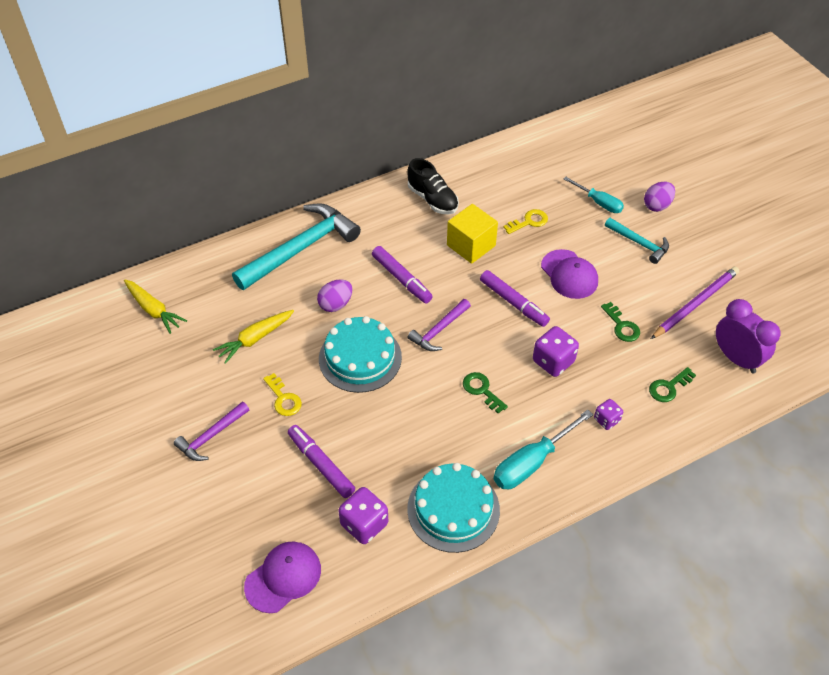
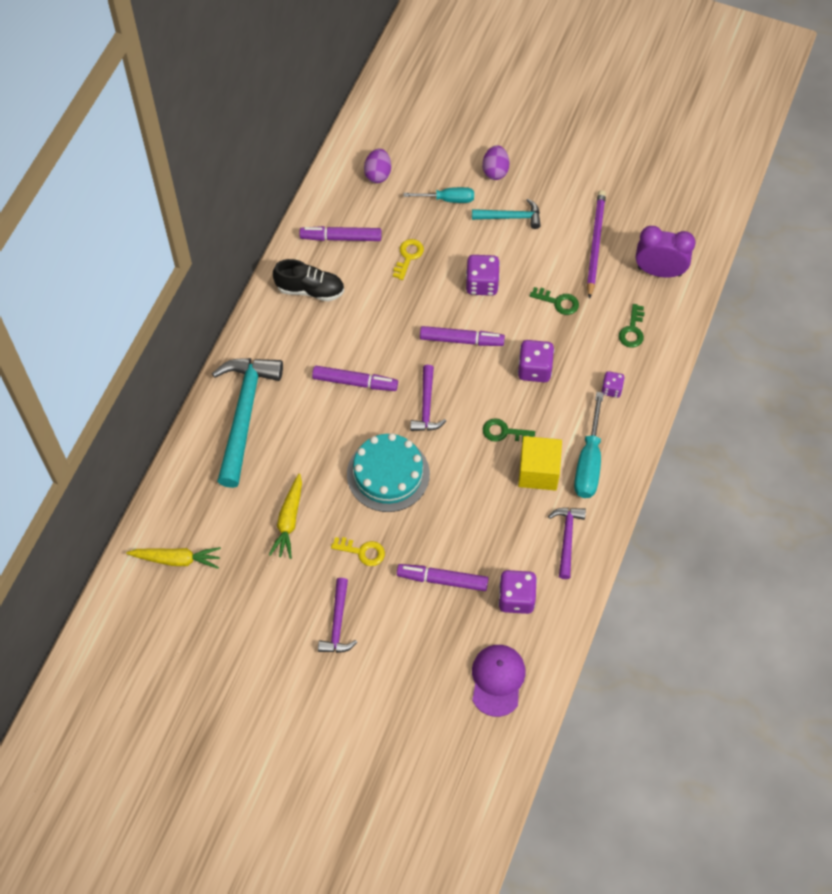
camera: 40 degrees left, 10 degrees up
purple egg [317,279,353,312] -> purple egg moved to [364,149,391,183]
turquoise cake [407,463,500,553] -> purple hammer [548,508,586,579]
yellow cube [447,204,498,264] -> yellow cube moved to [518,436,562,491]
purple cap [541,249,598,299] -> purple dice [466,255,500,296]
none -> purple marker [300,226,381,241]

